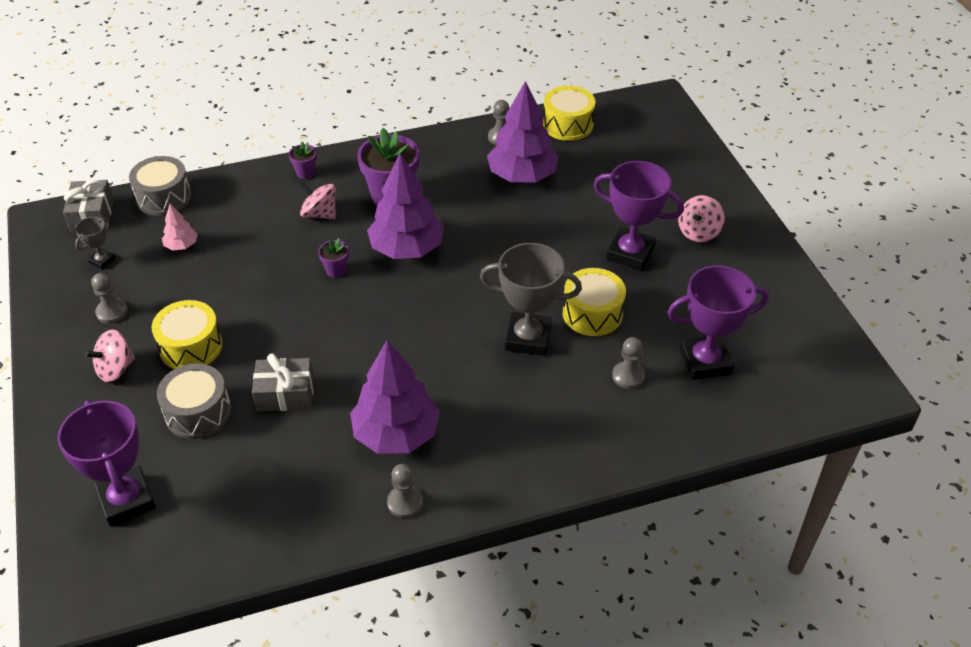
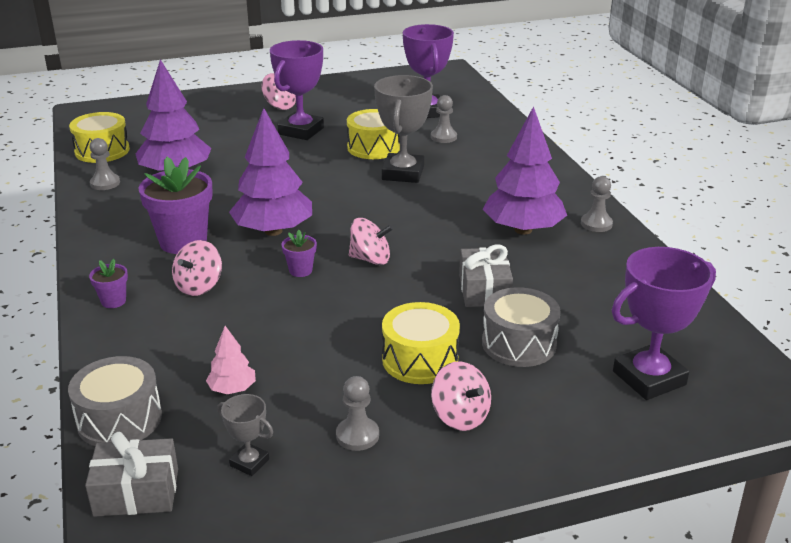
camera: 90 degrees left, 15 degrees down
none -> pink spinning top [349,218,393,265]

